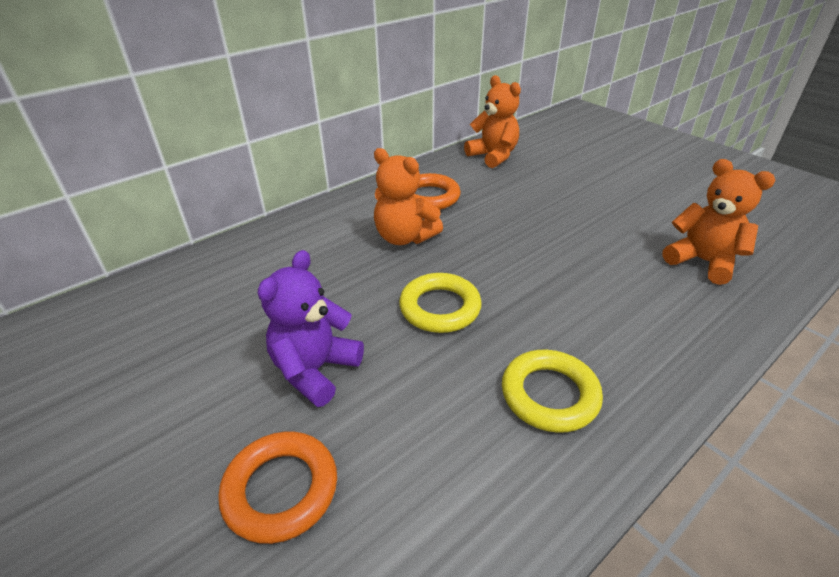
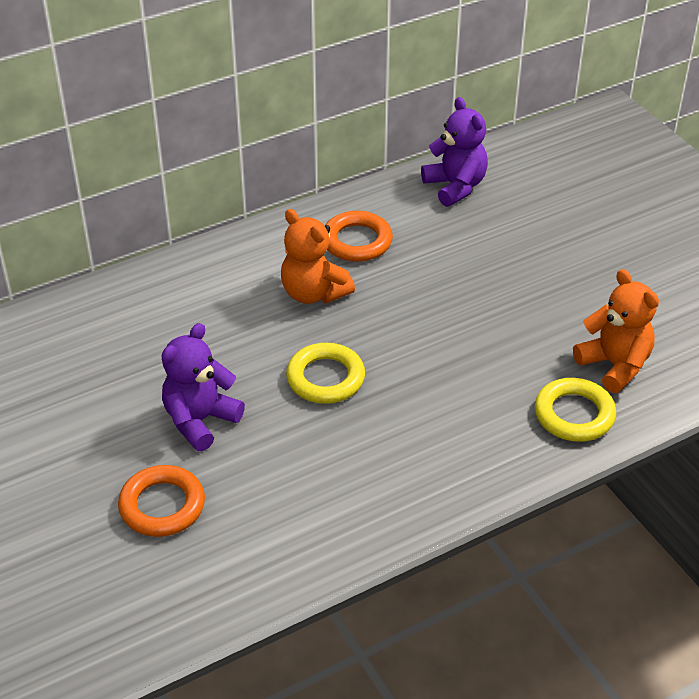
camera: 10 degrees right, 5 degrees up
orange teddy bear [464,75,521,168] -> purple teddy bear [421,97,488,207]
yellow ring [502,350,603,433] -> yellow ring moved to [535,378,616,442]

